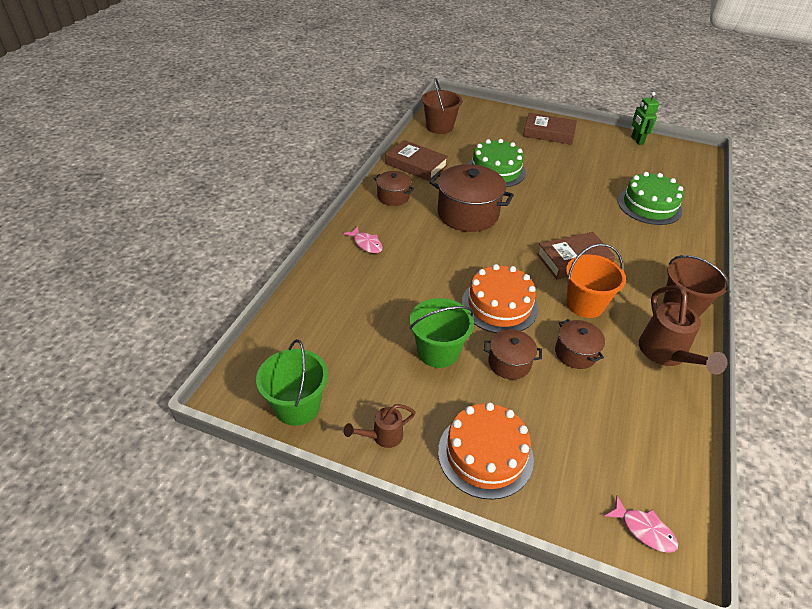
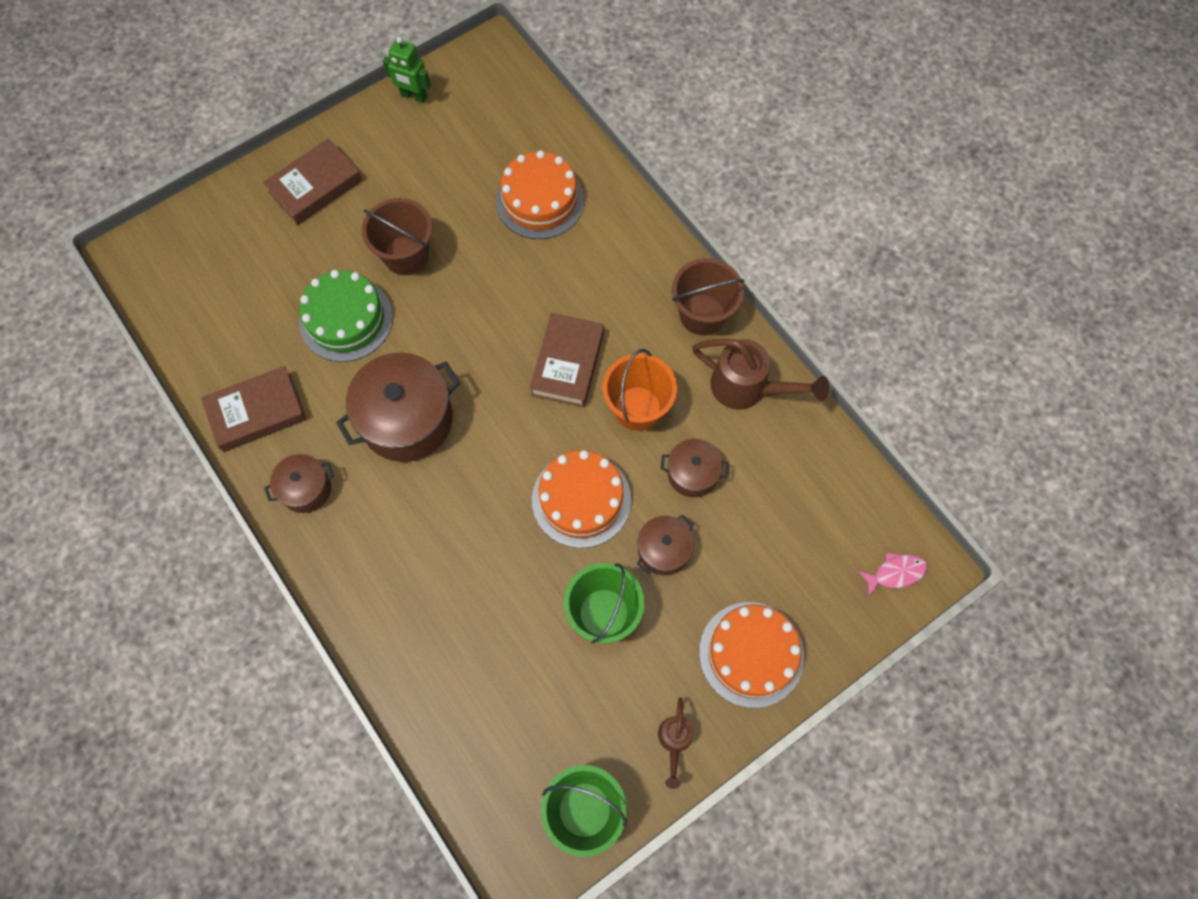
camera: 55 degrees left, 25 degrees up
pink fish [343,226,383,253] -> none
brown bucket [422,78,462,134] -> brown bucket moved to [362,198,432,275]
green cake [618,172,684,225] -> orange cake [496,150,584,239]

